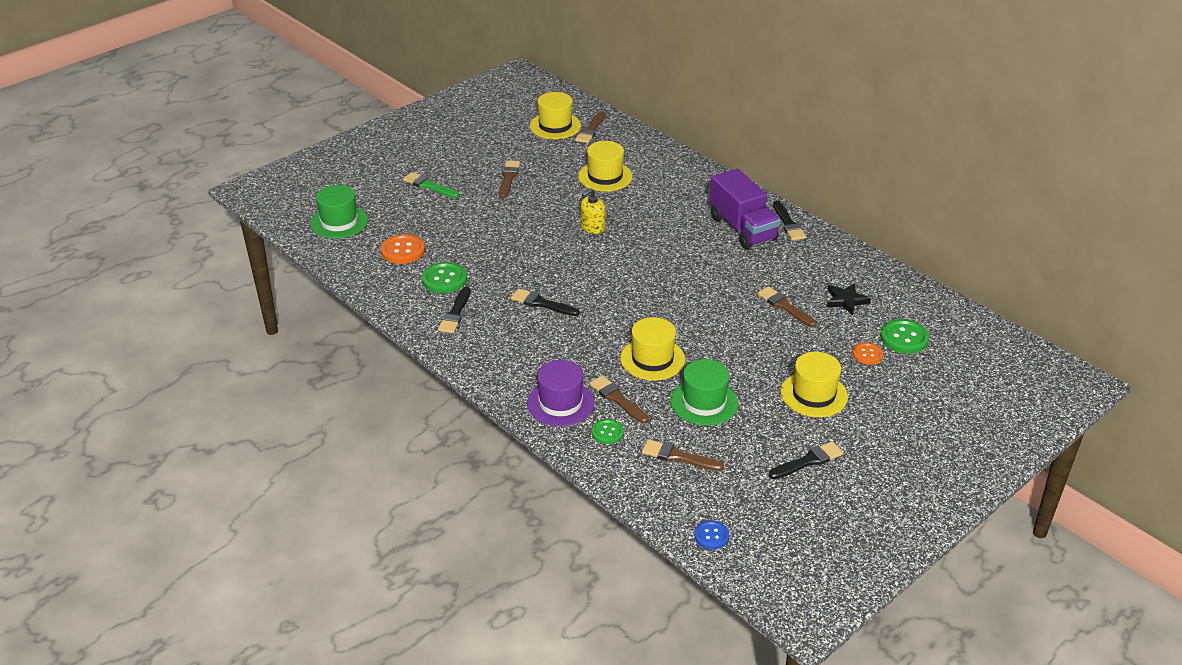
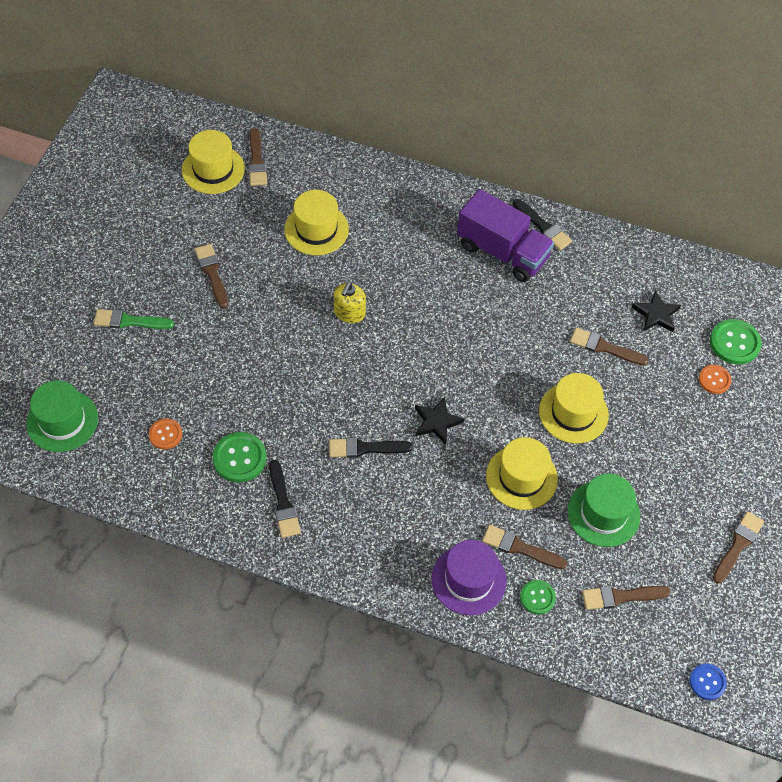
camera: 30 degrees left, 20 degrees up
orange button [381,234,425,264] -> orange button [149,419,182,449], size x0.62
black brush [768,441,843,479] -> brown brush [713,511,764,583]
yellow hat [781,352,848,417] -> yellow hat moved to [539,373,609,444]
none -> black star [415,397,464,445]

